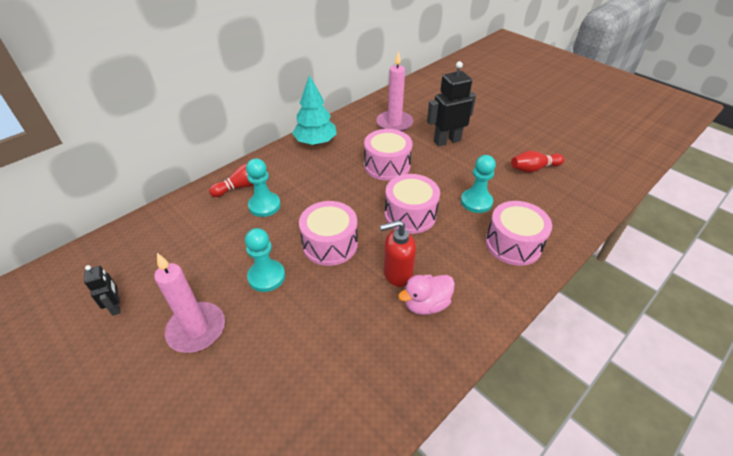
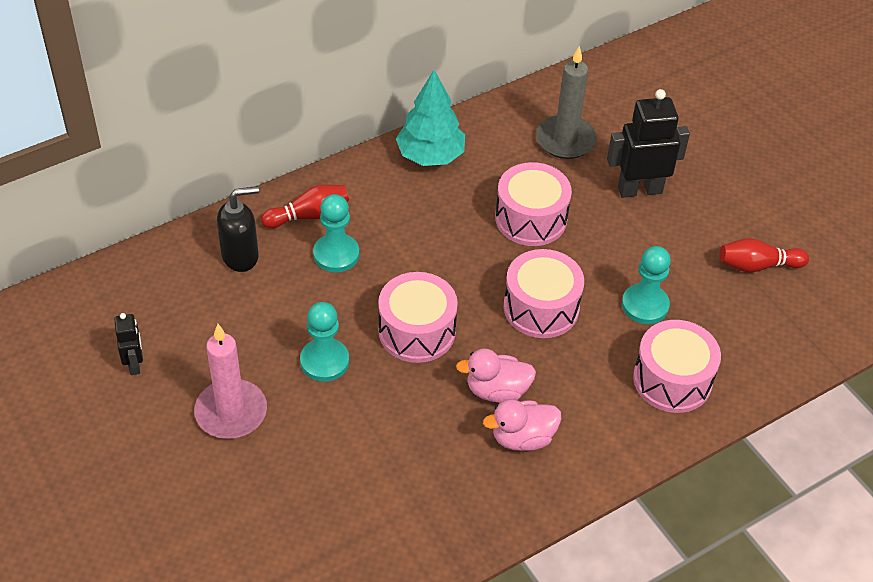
camera: 10 degrees right, 5 degrees up
pink candle [376,51,413,132] -> grey candle [536,46,597,159]
red soap dispenser [380,220,416,287] -> pink duck [456,348,536,403]
none -> black soap dispenser [217,186,259,272]

